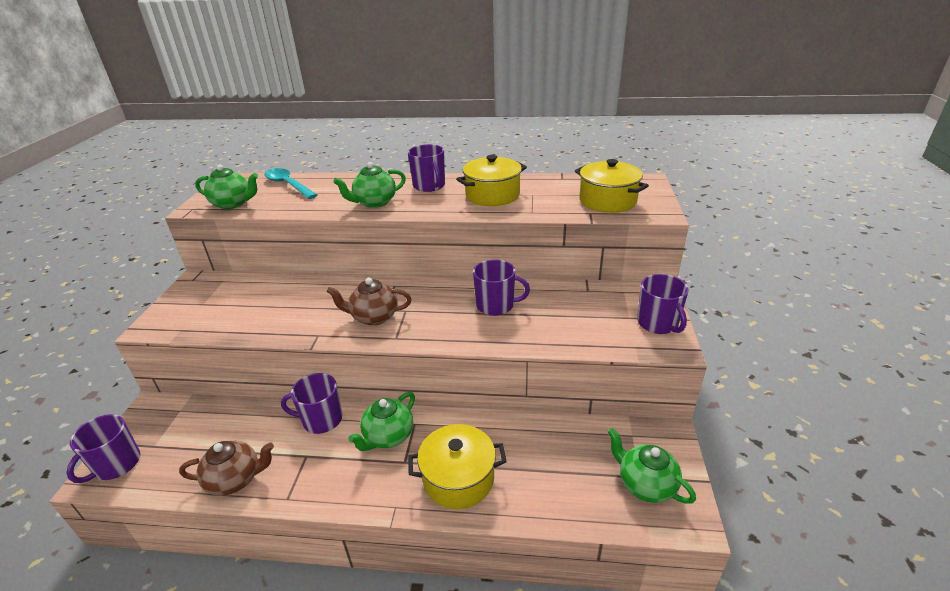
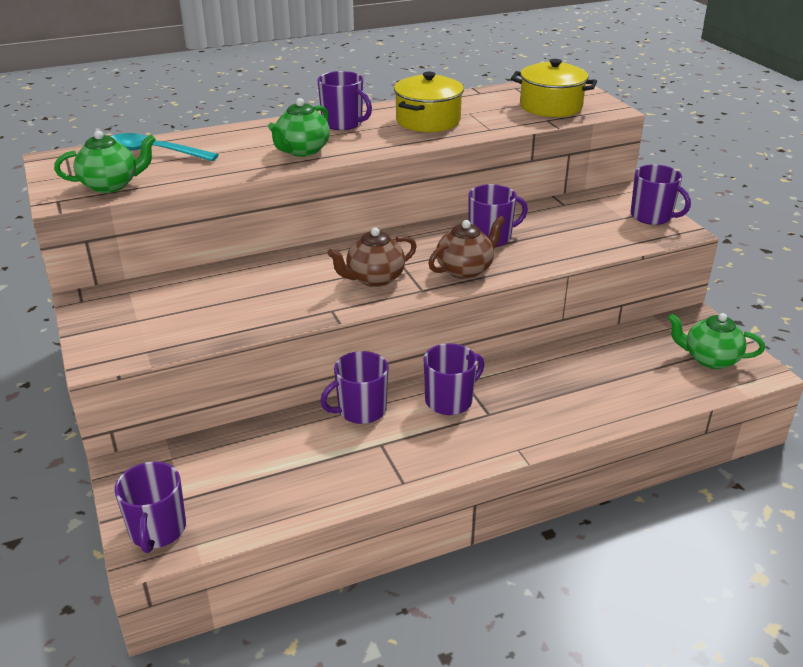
camera: 30 degrees left, 0 degrees up
brown teapot [179,441,274,496] -> brown teapot moved to [428,216,505,279]
green teapot [348,392,415,451] -> purple mug [424,343,484,415]
yellow pot [408,424,507,509] -> none

